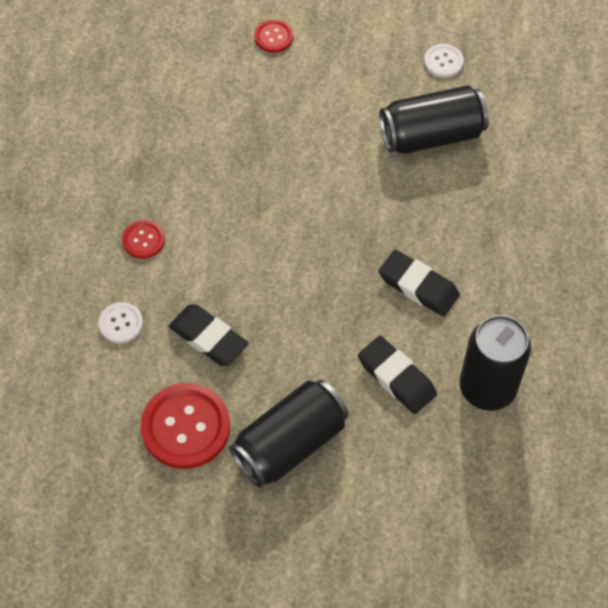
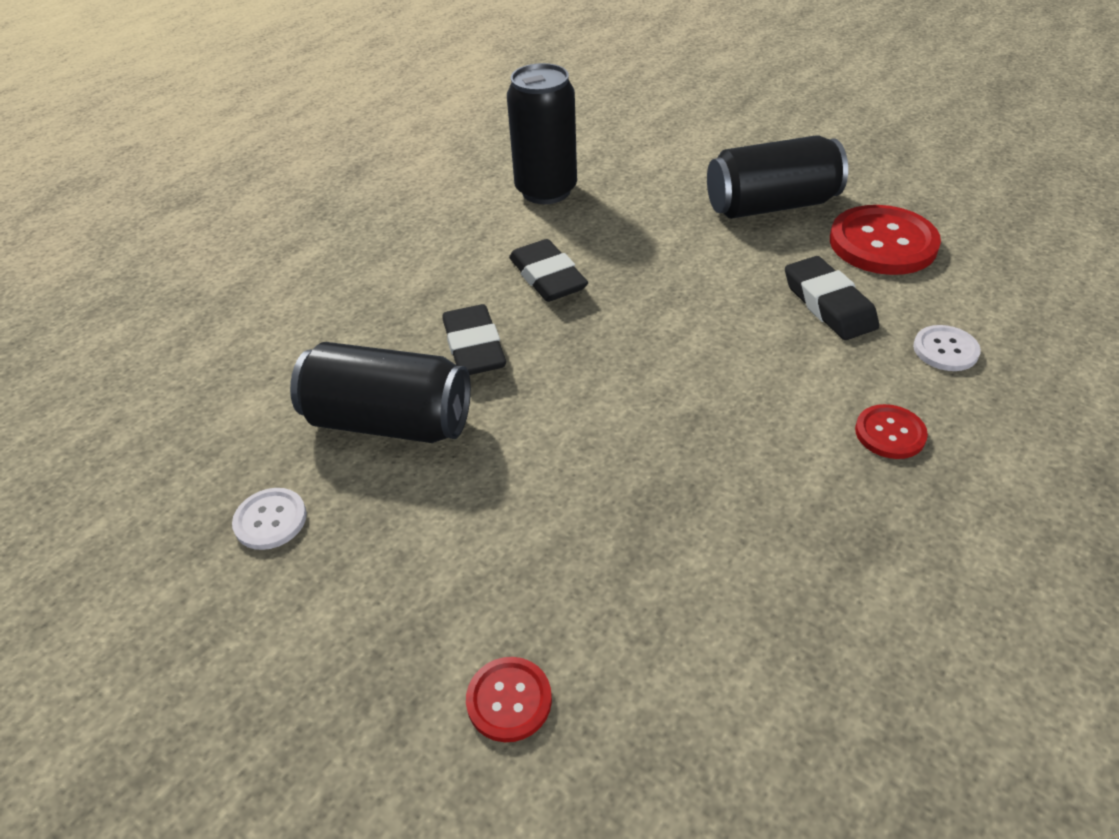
camera: 150 degrees left, 15 degrees down
black eraser [358,336,437,414] -> black eraser moved to [442,304,506,375]

